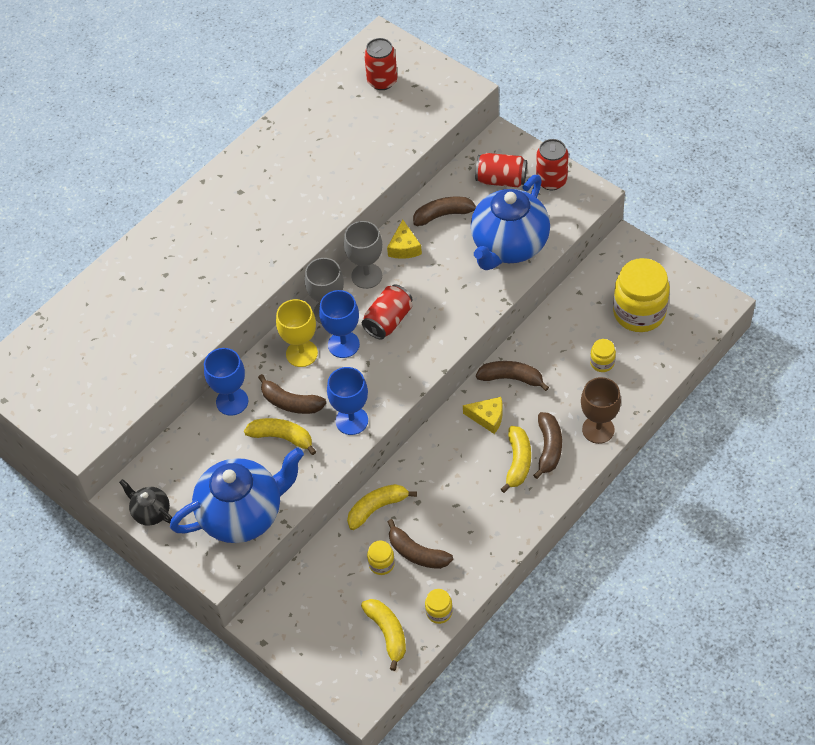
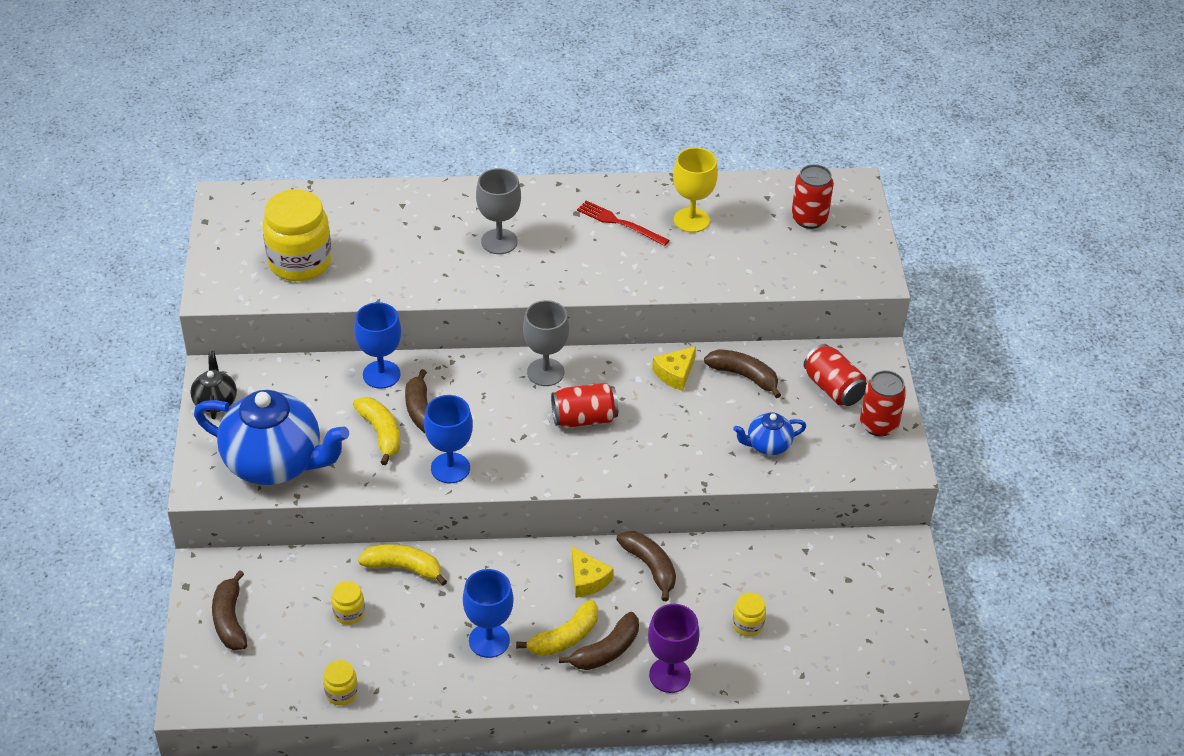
camera: 40 degrees right, 10 degrees down
yellow goblet [276,299,318,367] -> yellow goblet moved to [673,148,718,233]
blue goblet [319,290,360,358] -> blue goblet moved to [463,569,514,658]
grey goblet [344,221,382,289] -> grey goblet moved to [476,168,521,254]
yellow banana [361,599,406,671] -> none
brown banana [387,519,453,569] -> brown banana moved to [212,570,247,650]
blue teapot [471,175,550,270] -> blue teapot [733,412,806,455], size x0.46
brown goblet [581,377,621,444] -> purple goblet [648,604,700,693]
yellow jar [613,258,670,332] -> yellow jar moved to [262,189,332,281]
none -> red fork [577,201,670,246]

